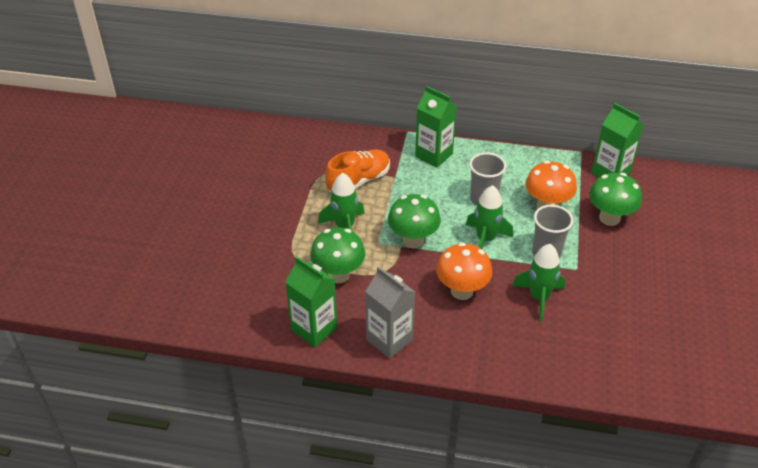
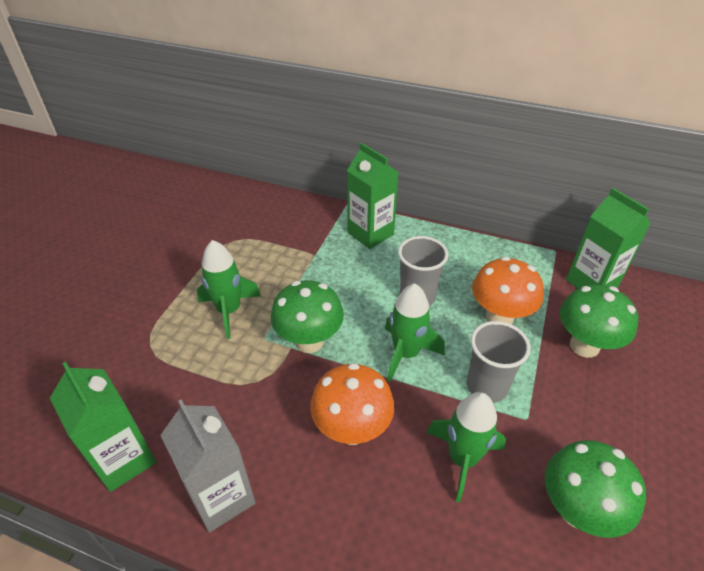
camera: 10 degrees right, 0 degrees up
green mushroom [310,227,365,283] -> green mushroom moved to [545,440,646,538]
orange shoe [325,149,390,192] -> none

